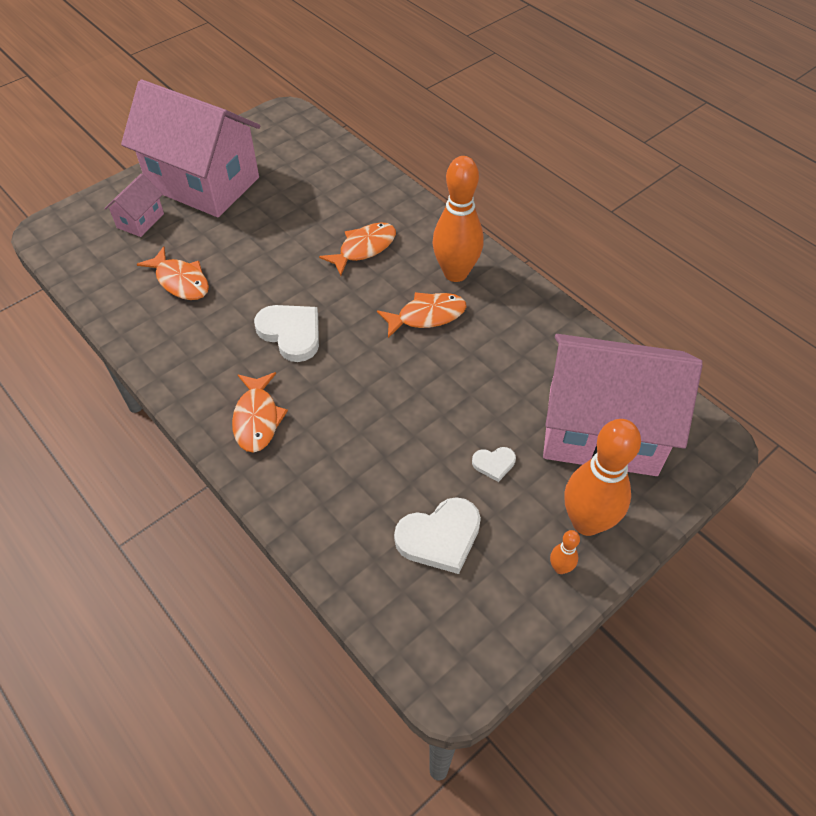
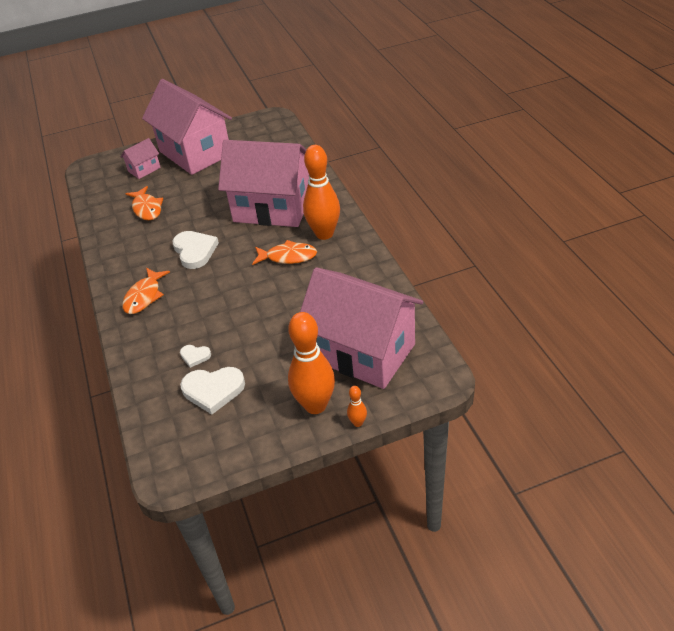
camera: 25 degrees right, 10 degrees down
orange fish [319,222,396,276] -> pink house [218,140,309,227]
white heart [472,447,516,482] -> white heart moved to [180,345,211,368]
orange bowling pin [550,530,580,574] -> orange bowling pin moved to [347,386,367,427]

